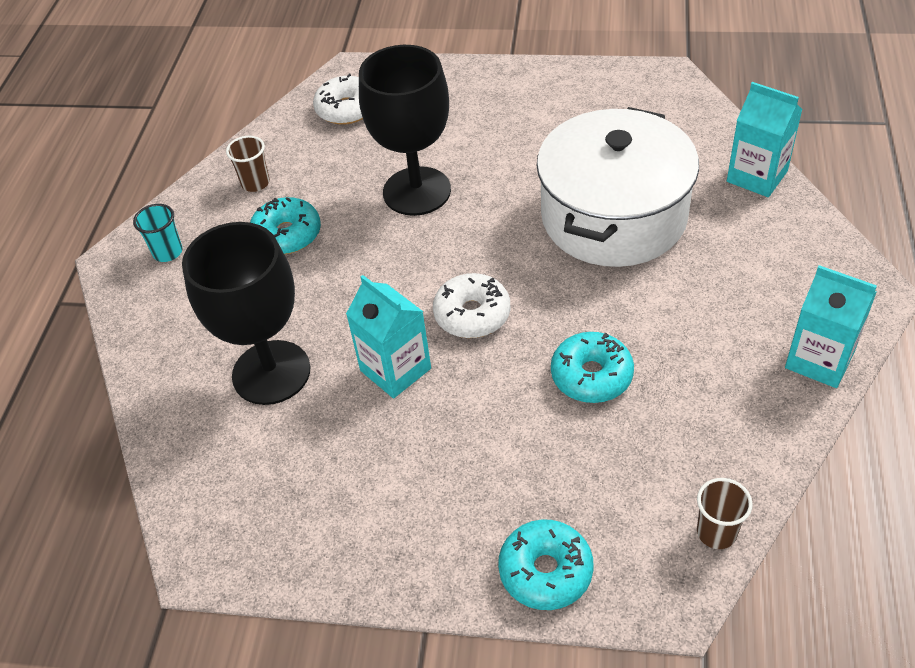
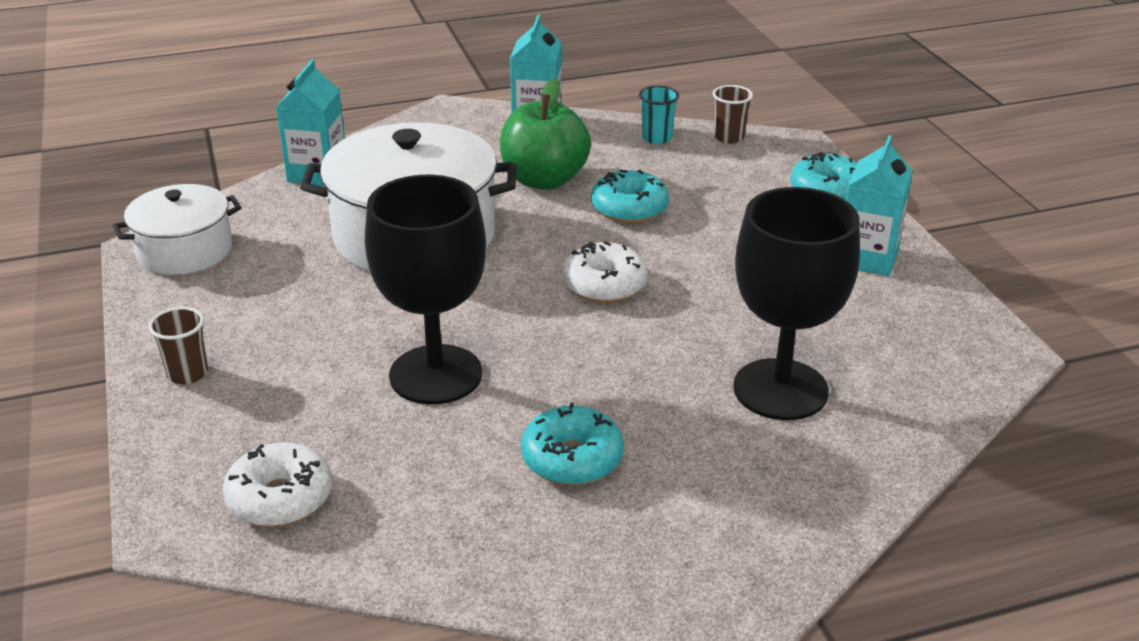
camera: 120 degrees left, 15 degrees down
turquoise cup [133,204,183,262] -> turquoise cup moved to [639,86,679,144]
brown cup [226,136,270,192] -> brown cup moved to [149,307,208,384]
turquoise carton [346,275,431,398] -> turquoise carton moved to [846,135,913,276]
none -> white pot [113,184,242,275]
none -> green apple [500,78,591,190]

